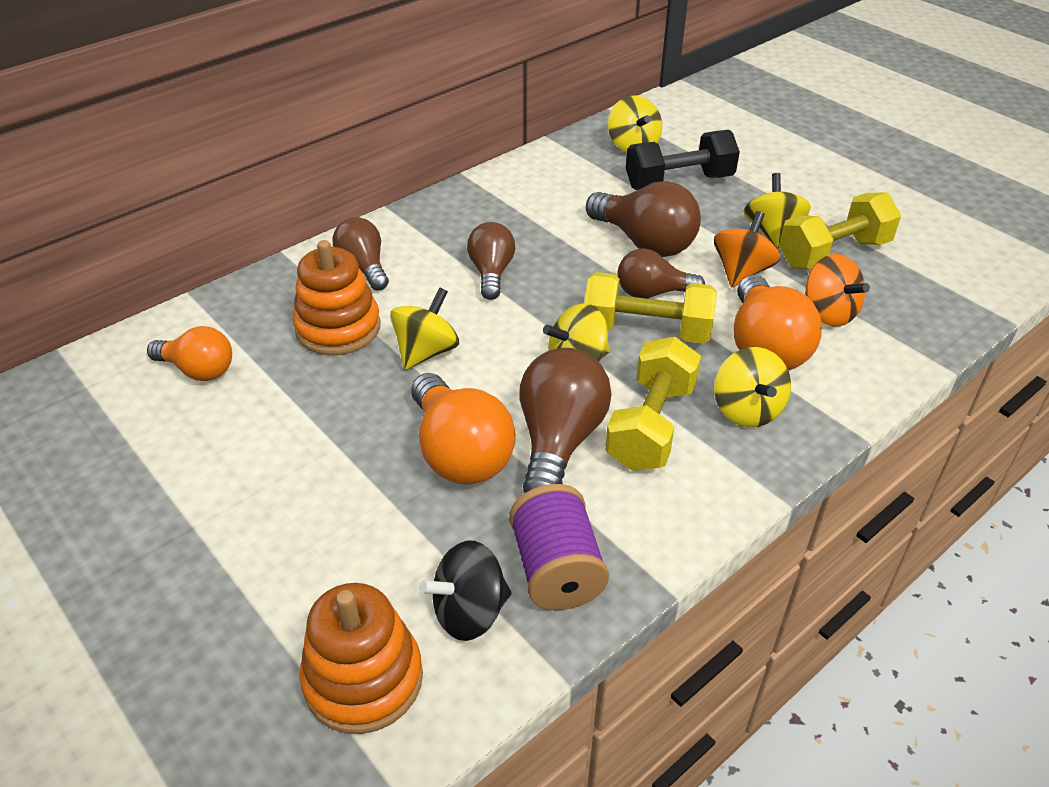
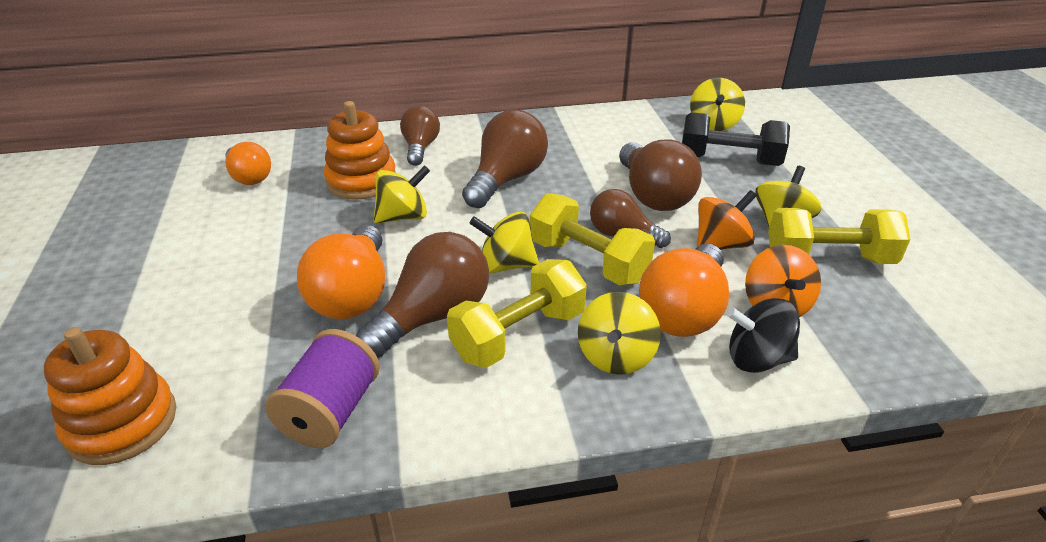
camera: 30 degrees right, 5 degrees down
black spinning top [419,541,511,641] -> black spinning top moved to [727,298,800,373]
brown light bulb [467,222,515,300] -> brown light bulb [462,110,548,208], size x1.56

